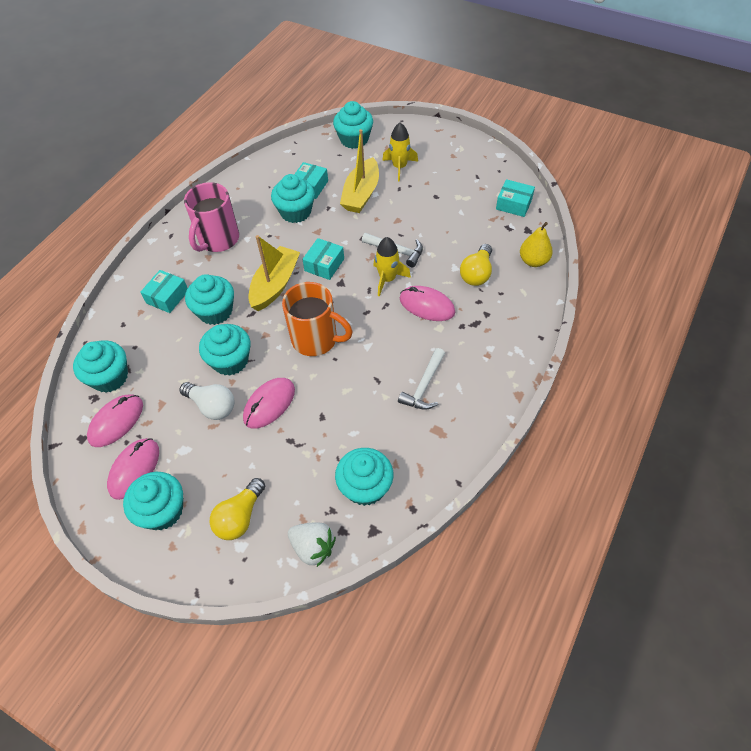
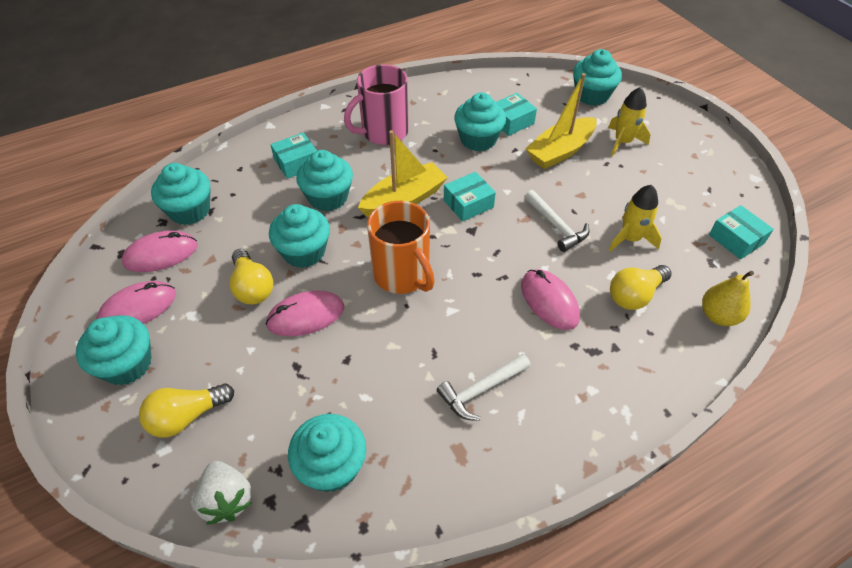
camera: 30 degrees right, 5 degrees down
white light bulb [180,382,235,420] -> yellow light bulb [230,249,273,304]
yellow rocket [373,237,411,297] -> yellow rocket moved to [609,185,662,252]

